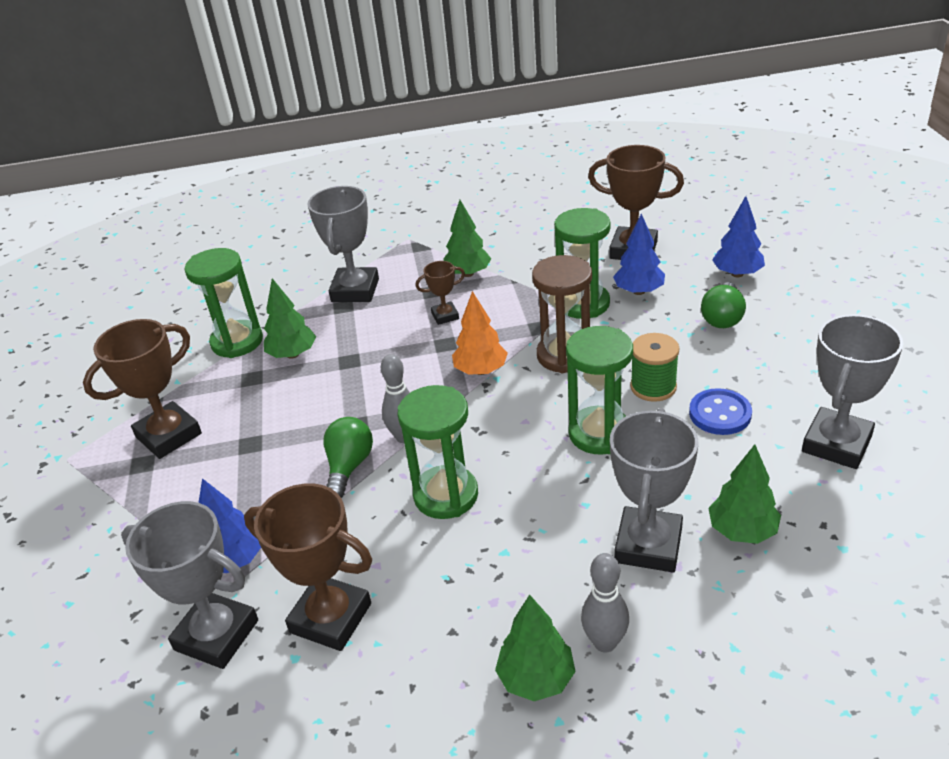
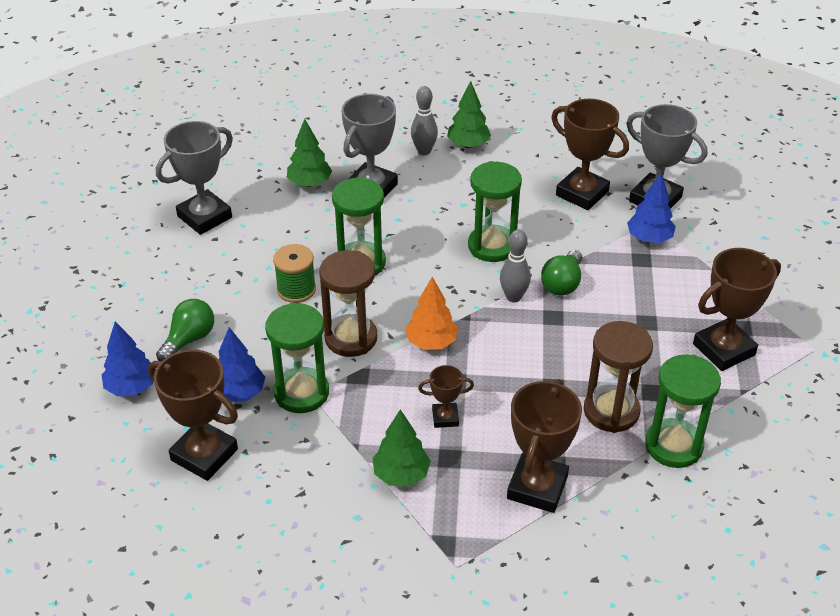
camera: 170 degrees left, 5 degrees up
green tree [264,278,316,359] -> brown hourglass [584,321,653,433]
grey trophy [307,186,379,302] -> brown trophy [507,379,582,513]
blue button [689,388,752,435] -> none

